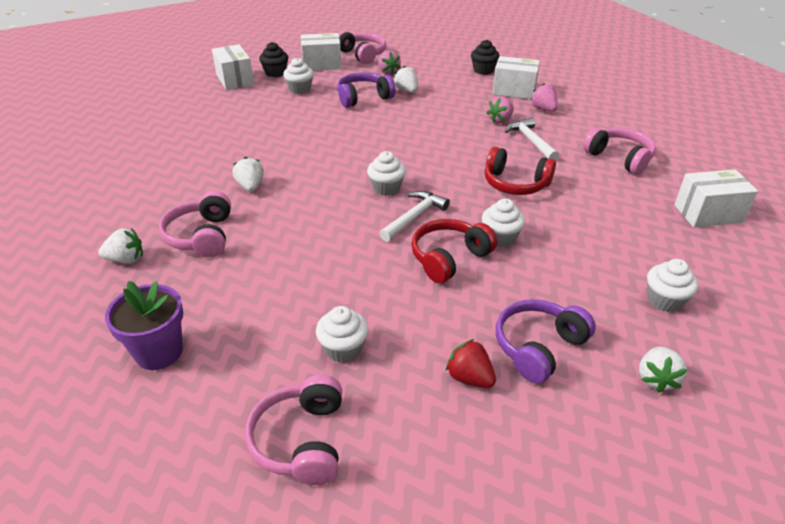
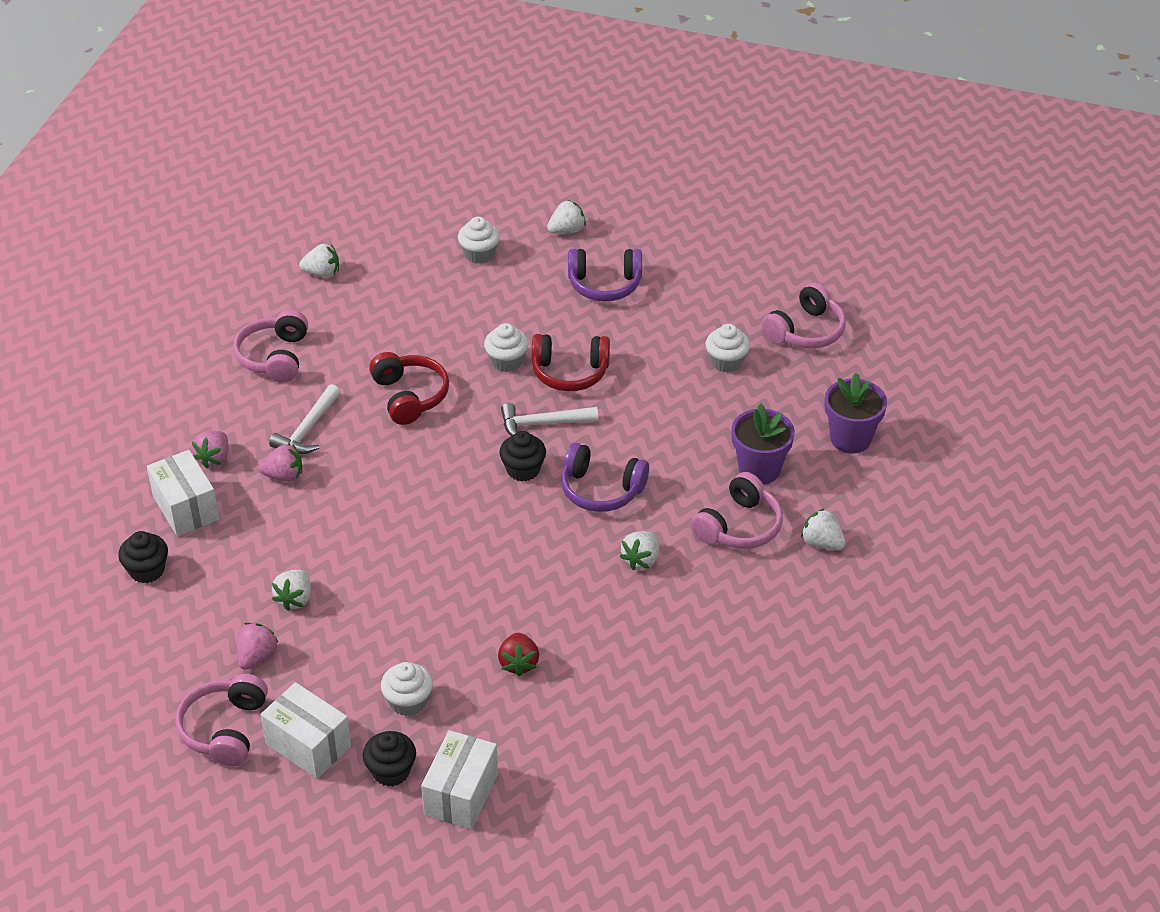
camera: 135 degrees left, 5 degrees up
purple headphones [337,72,395,108] -> purple headphones moved to [561,443,649,512]
white cupcake [367,151,406,196] -> black cupcake [499,431,546,482]
red strawberry [446,339,496,388] -> red strawberry moved to [498,633,539,677]
white box [674,169,758,227] -> white strawberry [299,244,339,278]
none -> purple flower pot [731,403,795,485]

